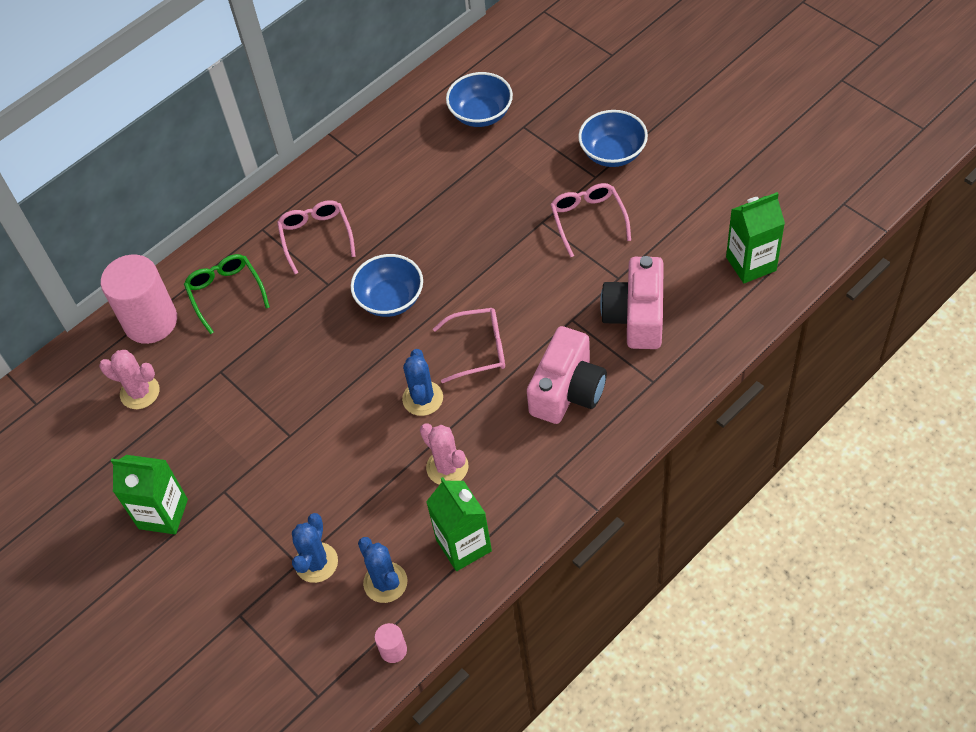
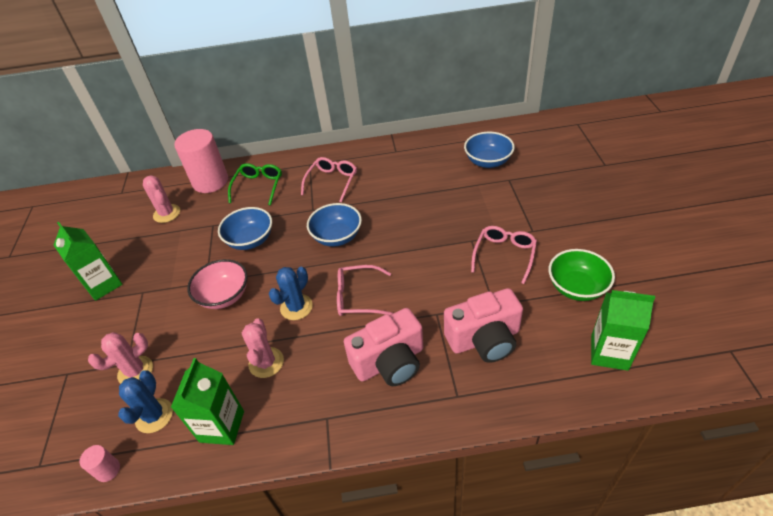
camera: 35 degrees right, 10 degrees down
blue cactus [292,513,338,583] -> pink cactus [88,332,153,384]
pink glasses [433,308,505,383] -> pink glasses turned 150 degrees clockwise [337,265,393,316]
blue bowl [578,110,648,167] -> blue bowl moved to [218,207,272,250]
pink camera [600,256,664,349] -> pink camera turned 150 degrees counterclockwise [444,288,523,363]
none -> pink bowl [187,259,248,309]
none -> green bowl [549,249,615,301]

